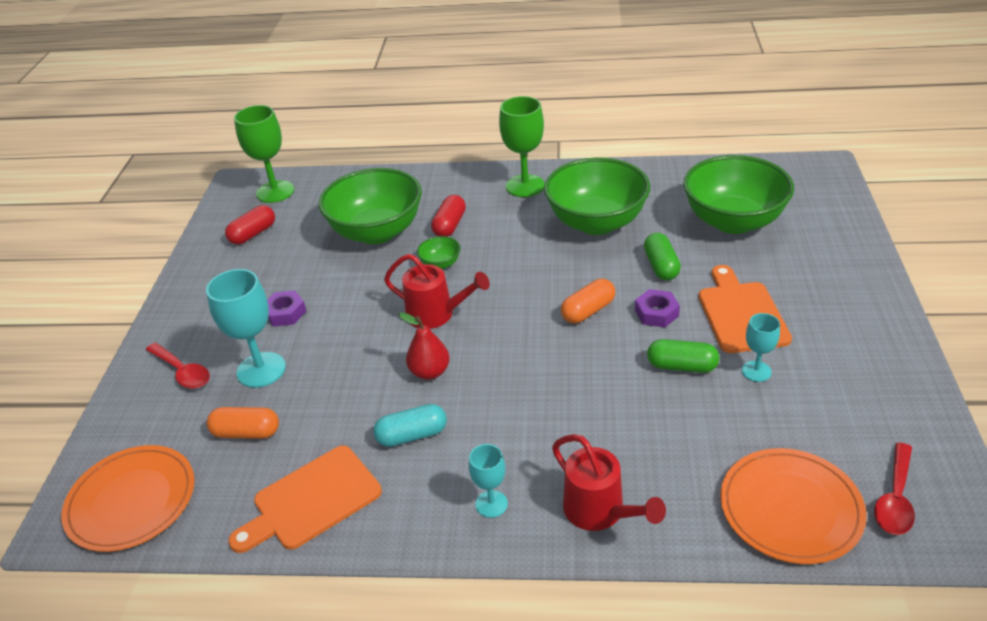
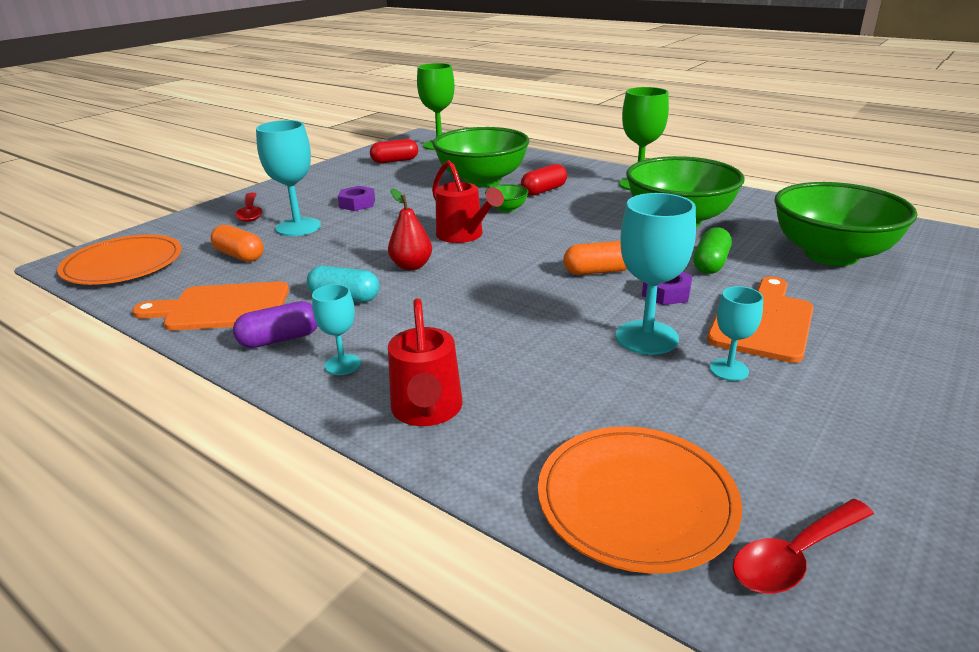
camera: 30 degrees right, 10 degrees down
green capsule [647,339,719,373] -> turquoise goblet [616,193,696,355]
none -> purple capsule [233,301,318,348]

